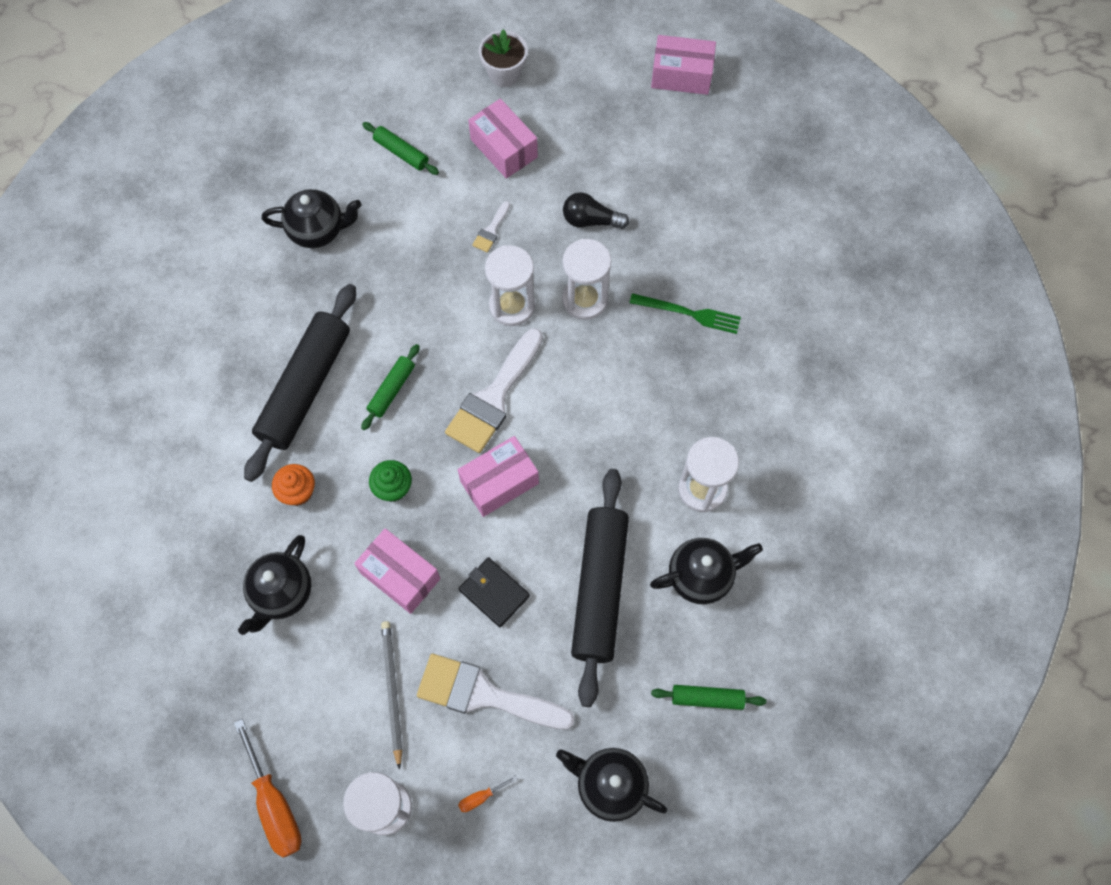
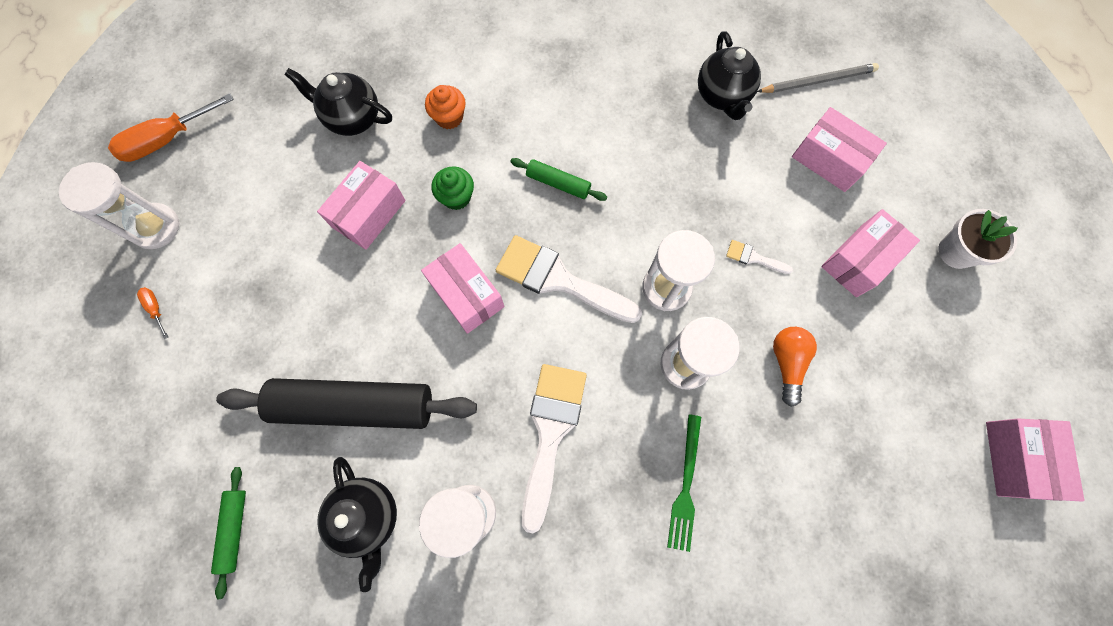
camera: 85 degrees right, 5 degrees up
black rolling pin [244,284,356,482] -> none
green rolling pin [362,122,439,175] -> pink box [792,107,887,192]
grey pencil [381,621,402,770] -> grey pencil moved to [757,63,879,93]
white brush [417,654,575,730] -> white brush moved to [522,364,587,534]
black wallet [459,557,530,627] -> none
black teapot [556,748,668,822] -> none
black light bulb [563,192,629,229] -> orange light bulb [773,327,817,407]

